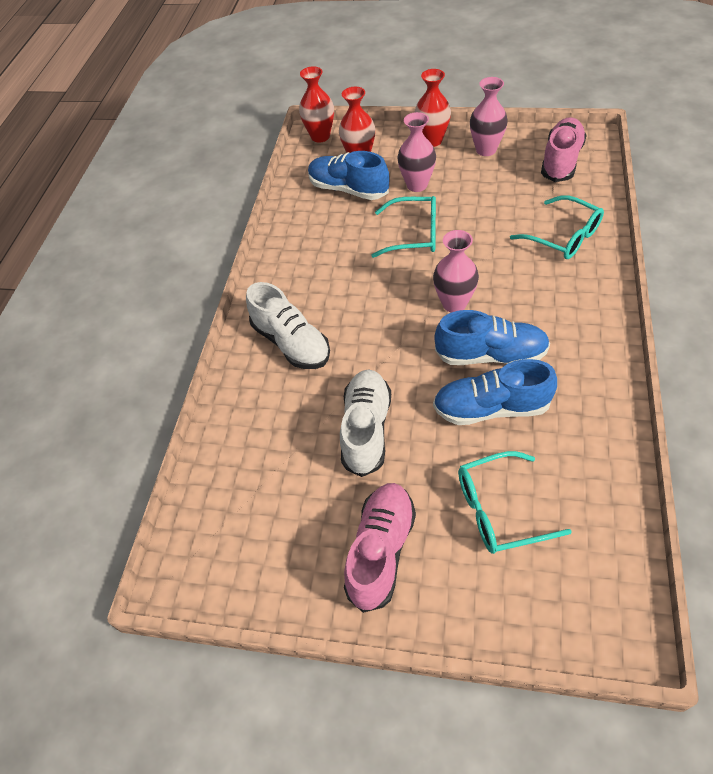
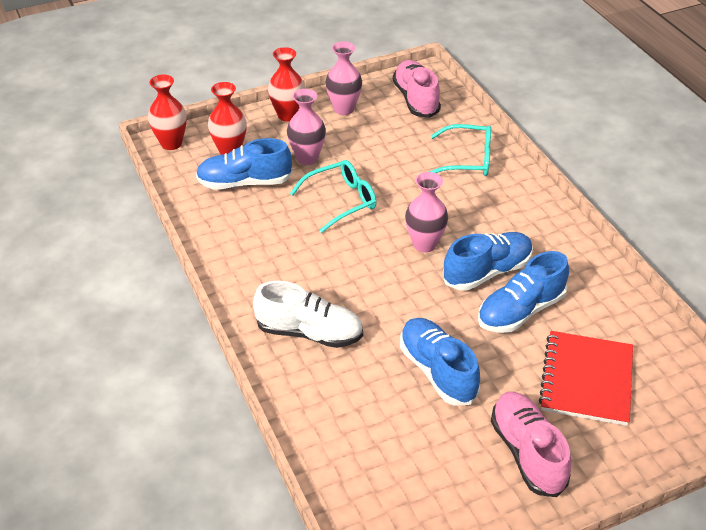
camera: 40 degrees left, 10 degrees down
white shoe [340,369,391,477] -> blue shoe [400,318,480,405]
turquoise glasses [458,451,572,554] -> red notebook [539,331,633,426]

